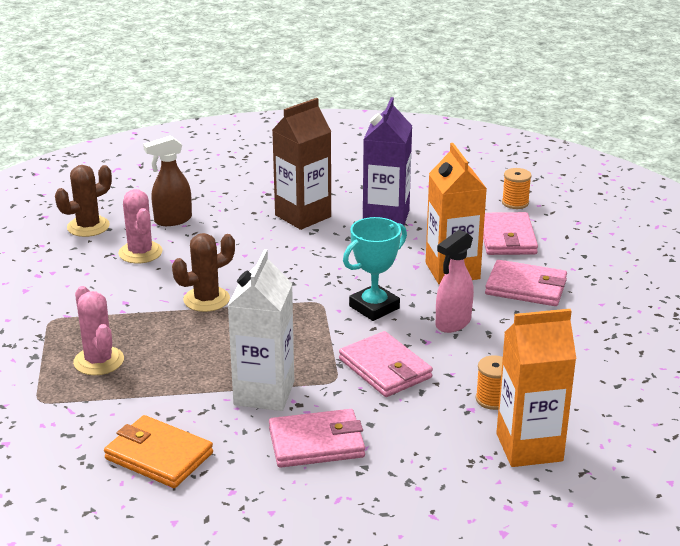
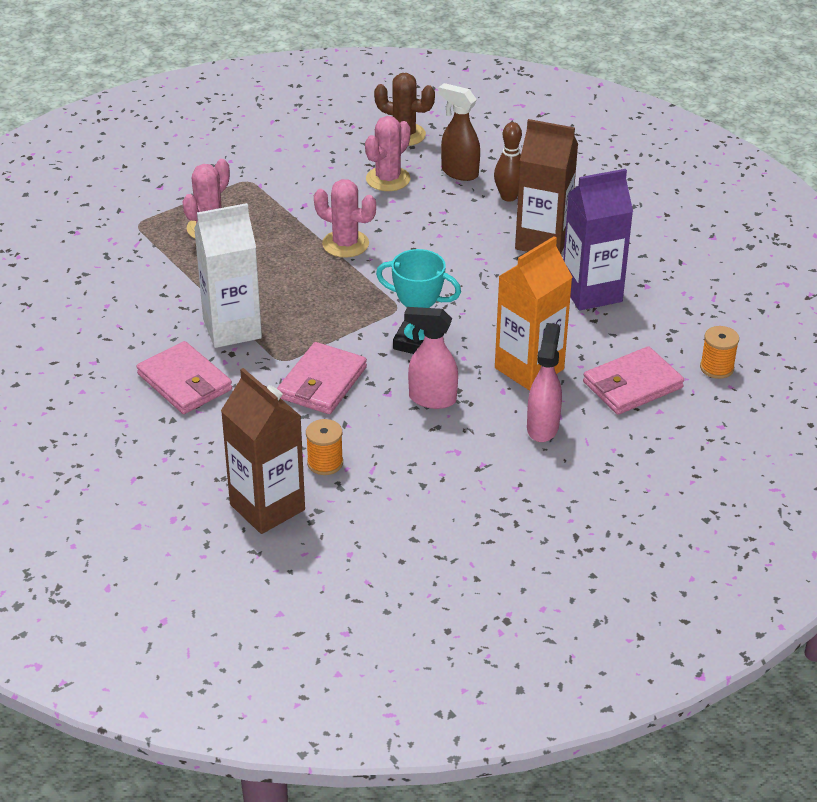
camera: 60 degrees right, 10 degrees up
orange wallet [104,415,213,488] -> none
brown cactus [172,233,235,312] -> pink cactus [314,179,376,258]
pink wallet [485,260,567,306] -> pink spray bottle [527,323,562,442]
orange carton [496,309,576,467] -> brown carton [221,368,305,534]
none -> brown bowling pin [494,122,522,202]

